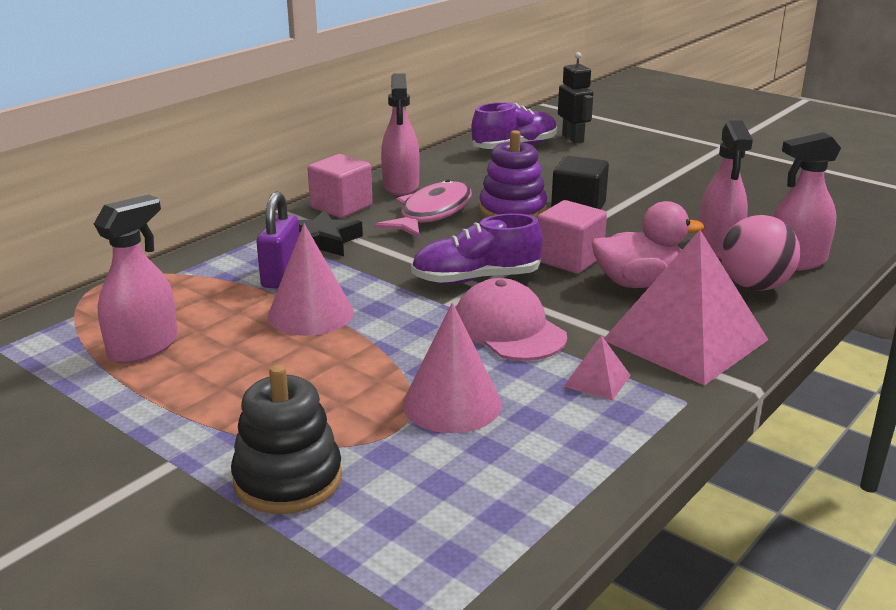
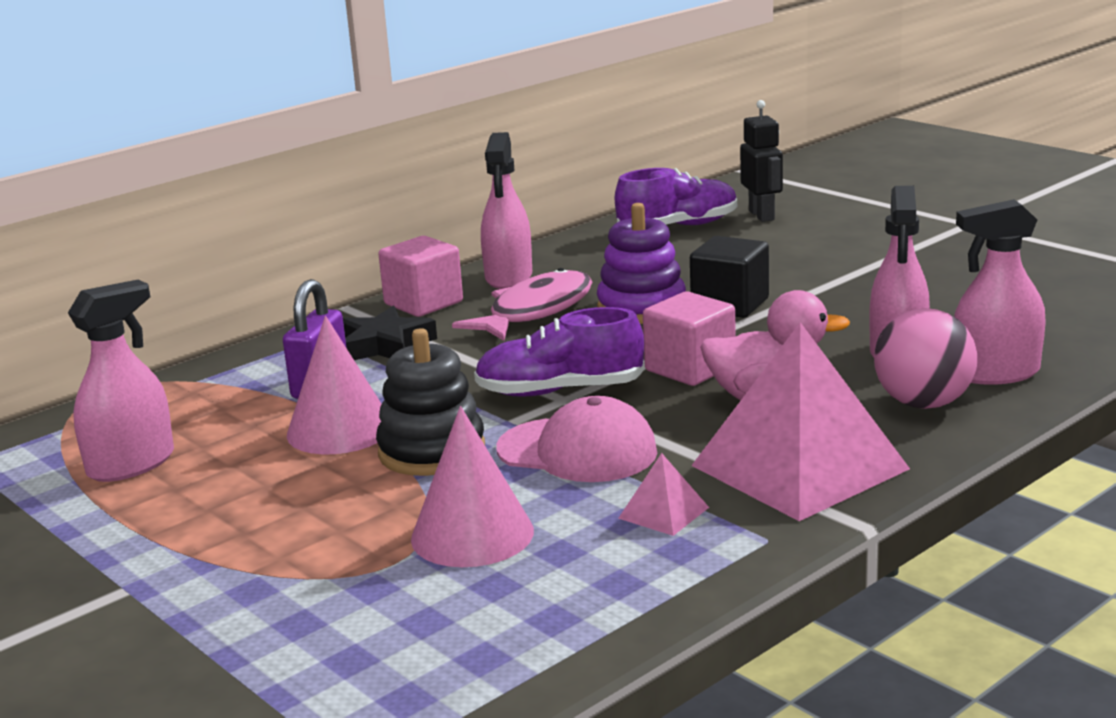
camera: 10 degrees right, 5 degrees down
black stacking toy [231,365,342,514] -> black stacking toy moved to [376,328,485,476]
pink cap [456,278,567,361] -> pink cap turned 135 degrees clockwise [496,396,657,482]

